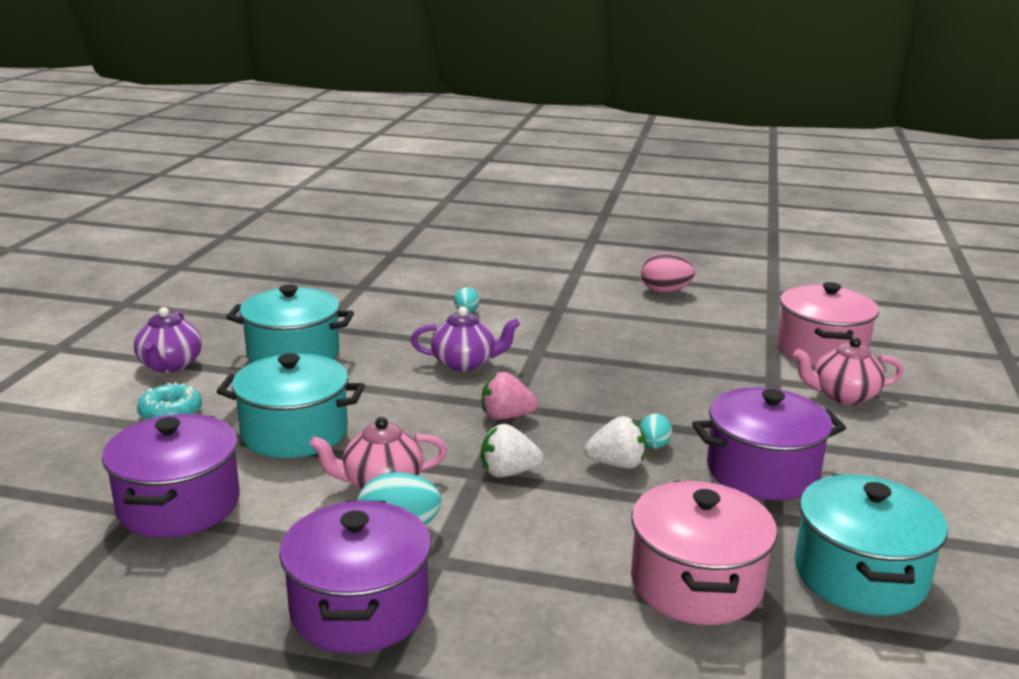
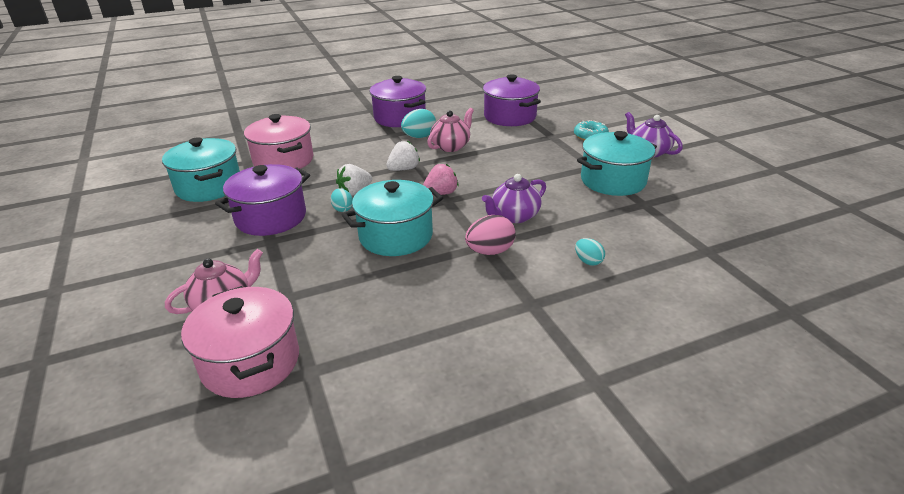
camera: 145 degrees right, 10 degrees up
turquoise pot [217,353,365,458] -> turquoise pot moved to [342,180,443,256]
pink egg [641,253,695,293] -> pink egg moved to [465,215,516,255]

